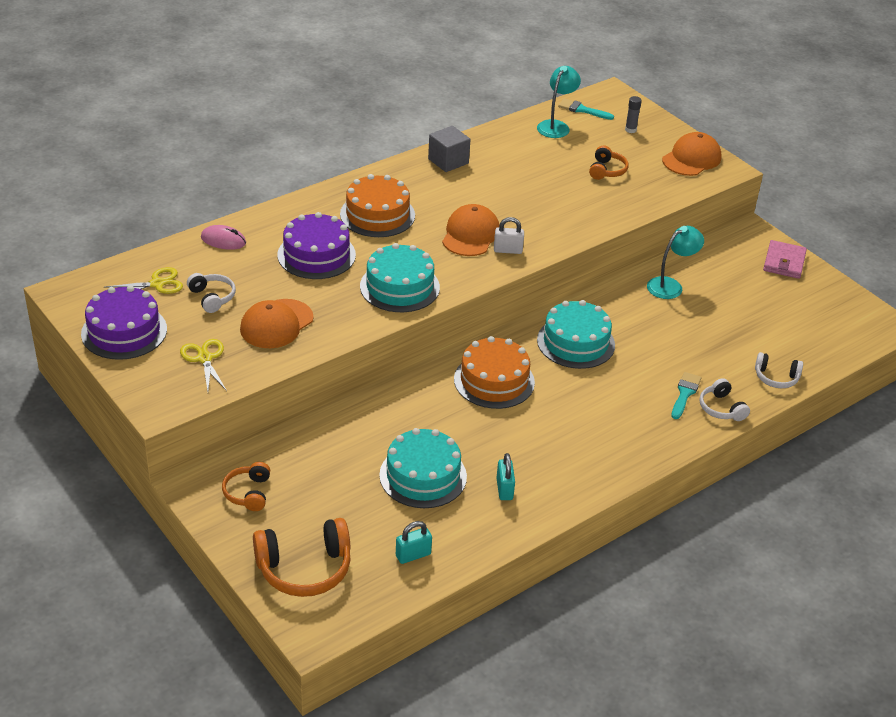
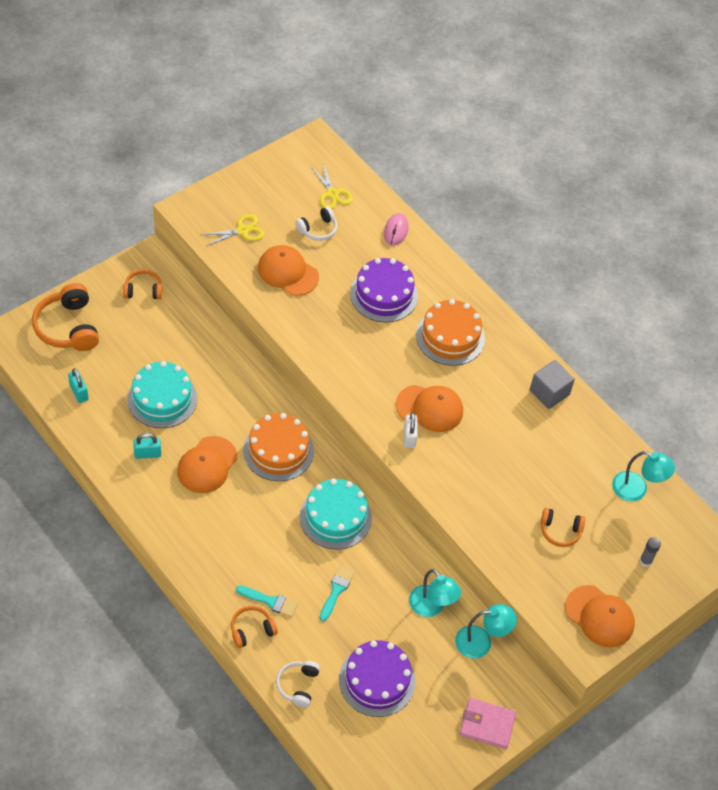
camera: 85 degrees right, 15 degrees up
purple cake [81,286,167,360] -> purple cake moved to [339,640,416,717]
turquoise cake [360,243,440,312] -> none
turquoise brush [558,98,614,120] -> turquoise brush moved to [320,565,355,621]
white headphones [699,378,750,421] -> orange headphones [231,606,278,648]
none -> orange cap [177,436,237,493]
none -> turquoise lamp [455,604,517,659]

